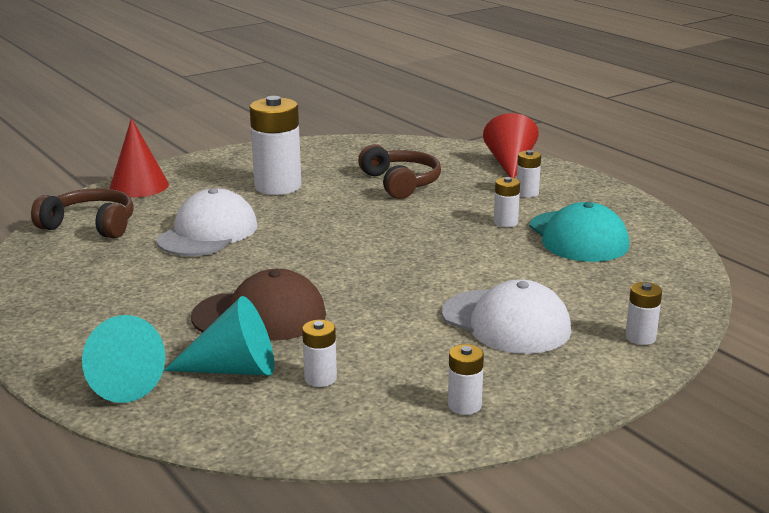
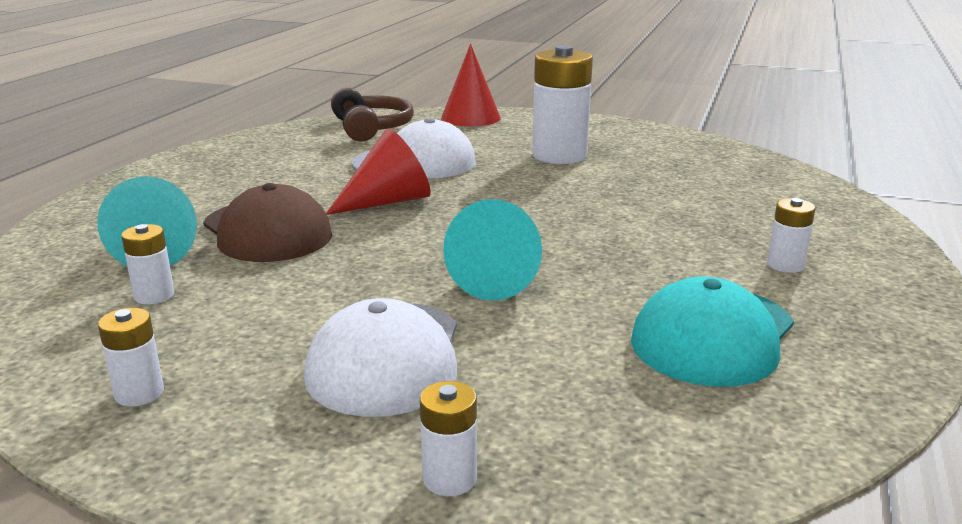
camera: 55 degrees right, 0 degrees up
turquoise cone [82,315,165,403] -> turquoise cone moved to [443,199,542,301]
brown headphones [358,144,441,199] -> none
red cone [483,113,539,178] -> red cone moved to [326,129,431,215]
white battery [494,177,520,227] -> none

